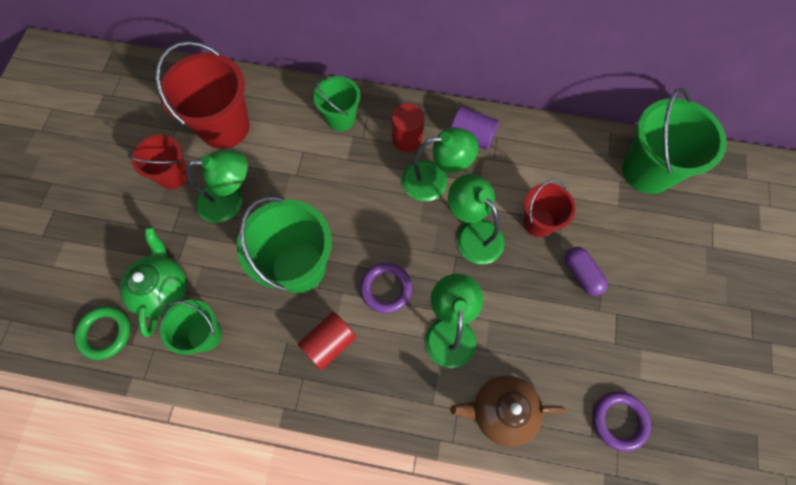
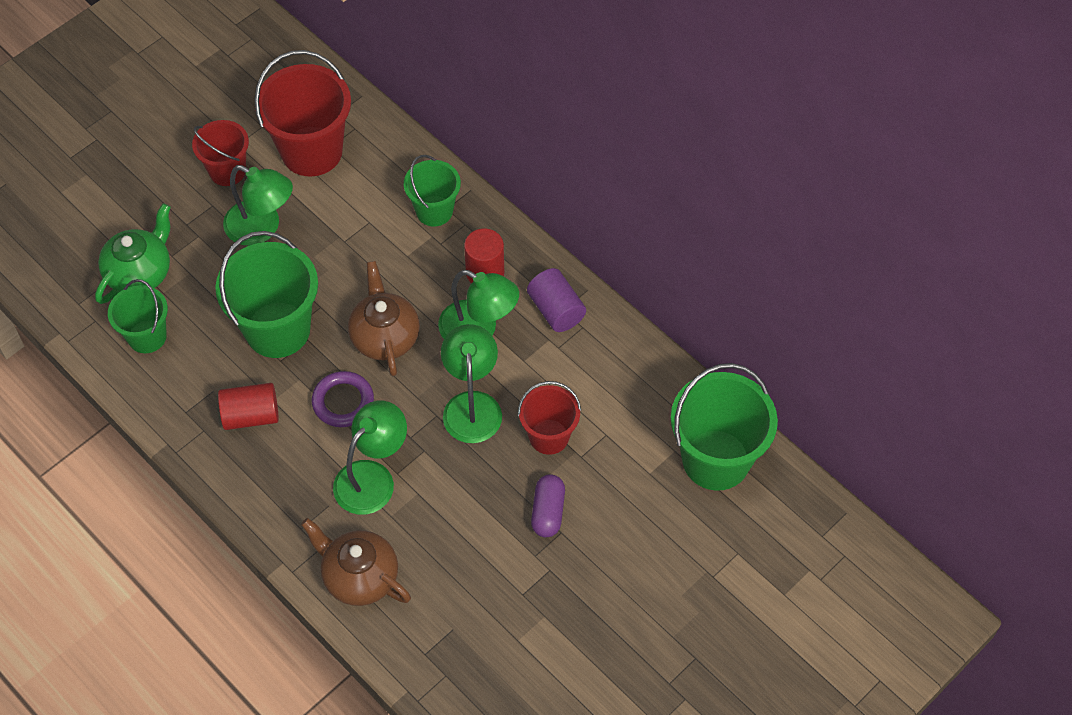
camera: 35 degrees right, 10 degrees down
green ring [74,306,130,360] -> none
purple ring [593,391,651,452] -> none
none -> brown teapot [348,261,420,376]

